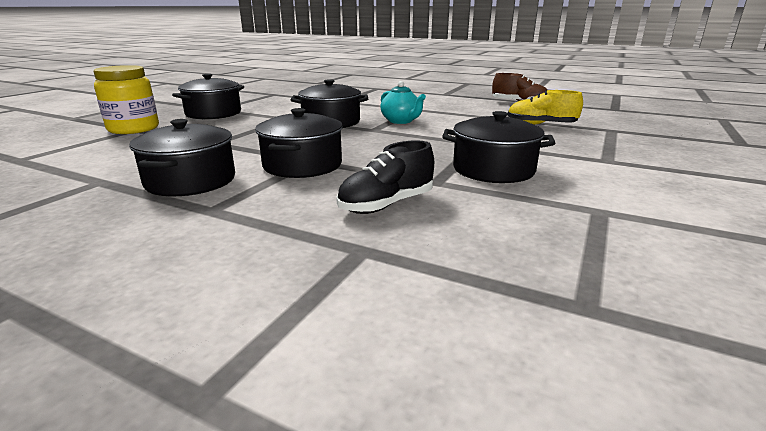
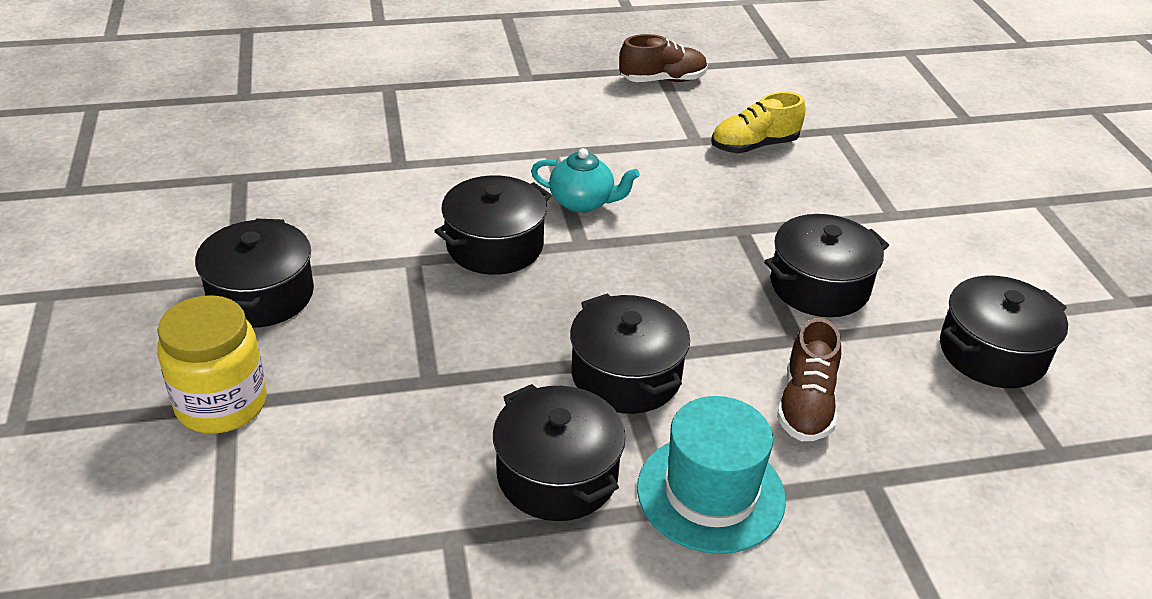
camera: 40 degrees left, 15 degrees up
black shoe [336,140,434,214] -> brown shoe [777,318,841,441]
none -> turquoise hat [637,396,786,554]
none -> black pot [940,275,1068,388]

